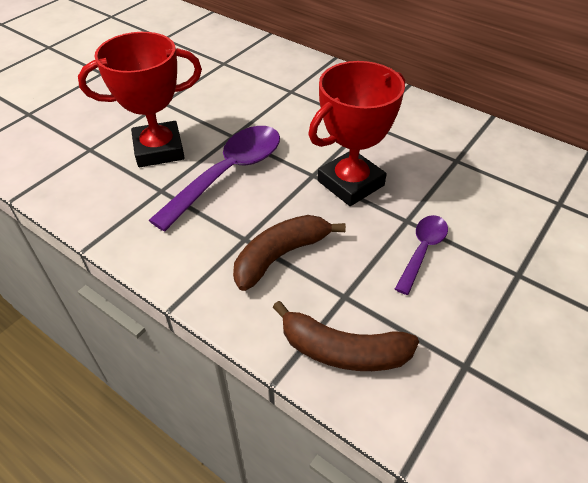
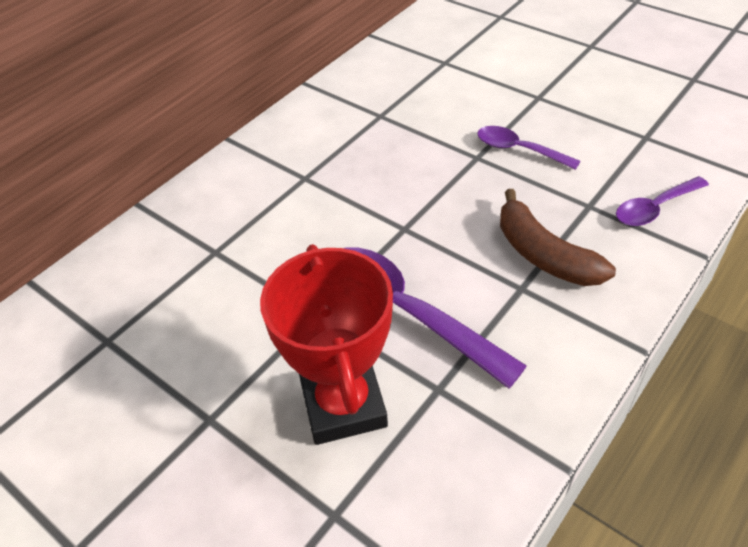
camera: 85 degrees left, 0 degrees up
brown banana [273,301,419,371] -> purple spoon [616,176,709,226]
red trophy [308,61,405,206] -> none

